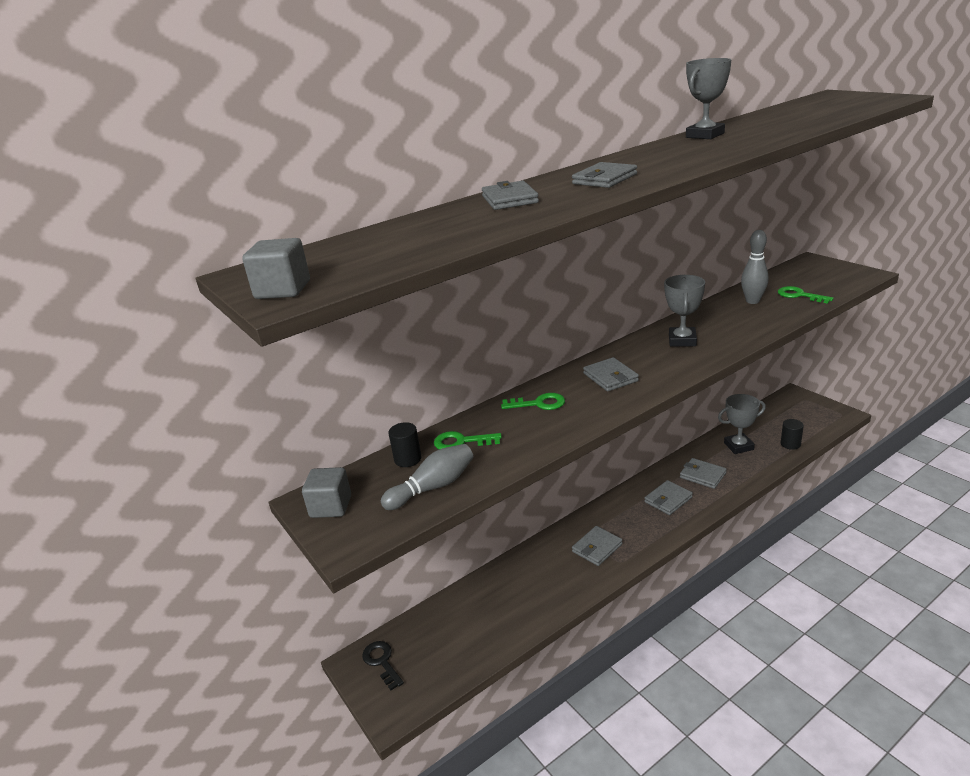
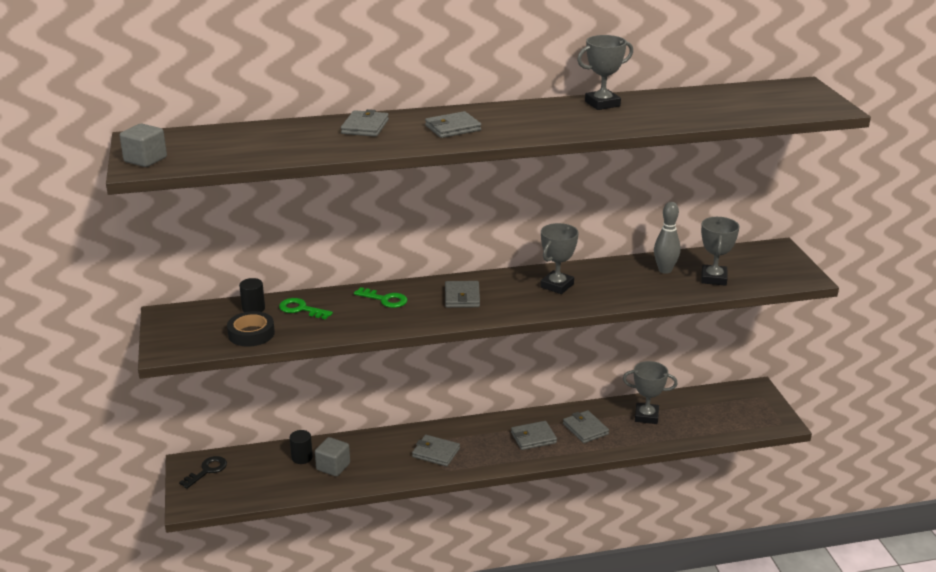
camera: 20 degrees right, 0 degrees up
grey cube [302,467,351,518] -> grey cube moved to [315,437,350,476]
black key [362,641,404,690] -> black key turned 45 degrees clockwise [179,456,227,489]
grey bowling pin [381,444,474,510] -> black tape [227,311,275,347]
grey wallet [572,526,623,566] -> grey wallet turned 45 degrees clockwise [412,435,460,466]
green key [778,286,833,304] -> grey trophy [701,217,740,286]
black cylinder [781,419,804,450] -> black cylinder moved to [290,430,313,464]

